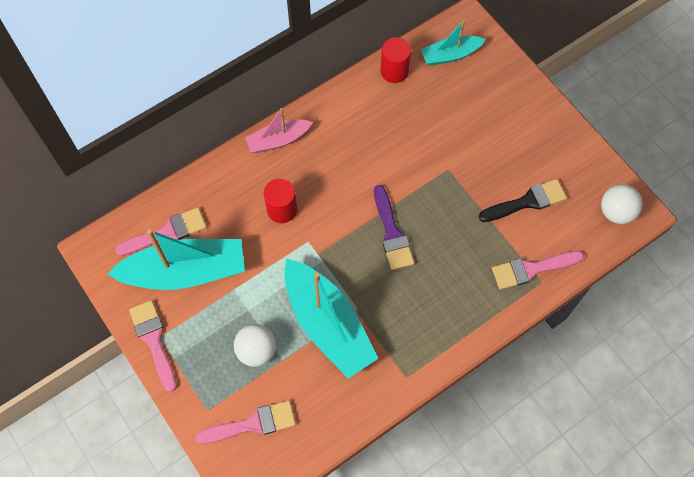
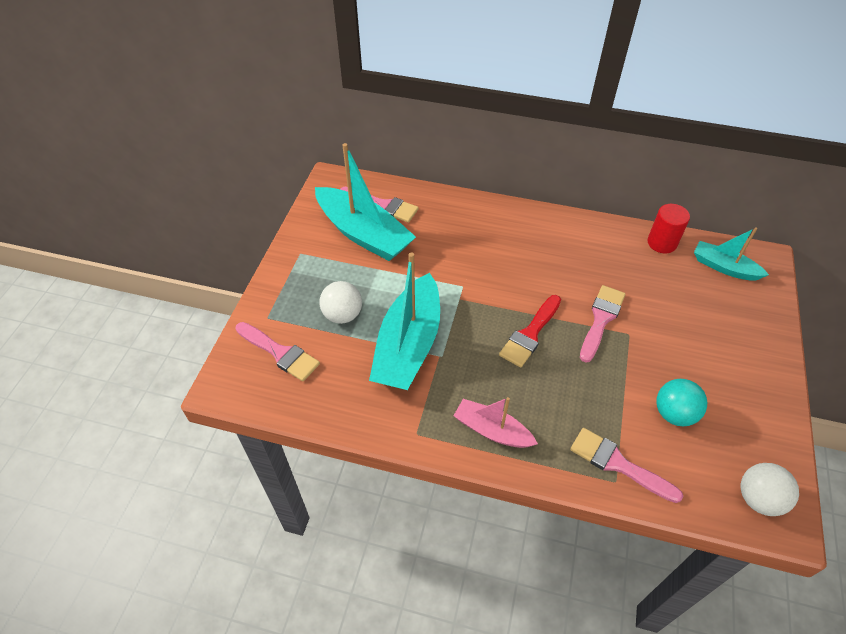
camera: 50 degrees right, 15 degrees down
pink brush [129,300,177,392] -> pink brush moved to [580,285,625,363]
pink boat [245,108,313,153] -> pink boat moved to [453,397,538,448]
red cylinder [264,179,297,223] -> none
purple brush [374,185,414,270] -> red brush [499,295,561,367]
black brush [479,179,567,222] -> turquoise ball [656,379,707,426]

